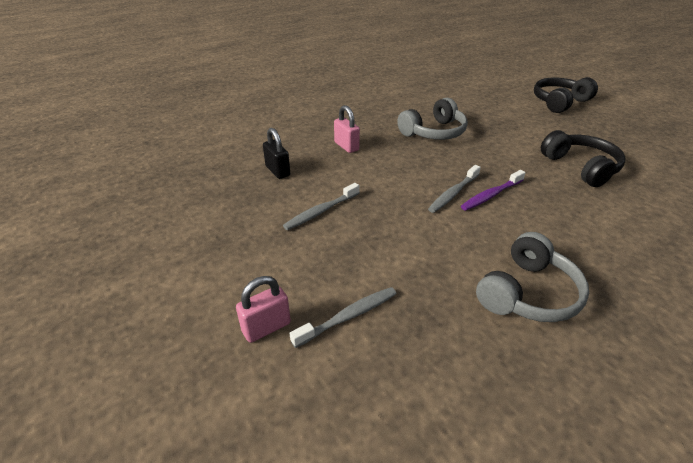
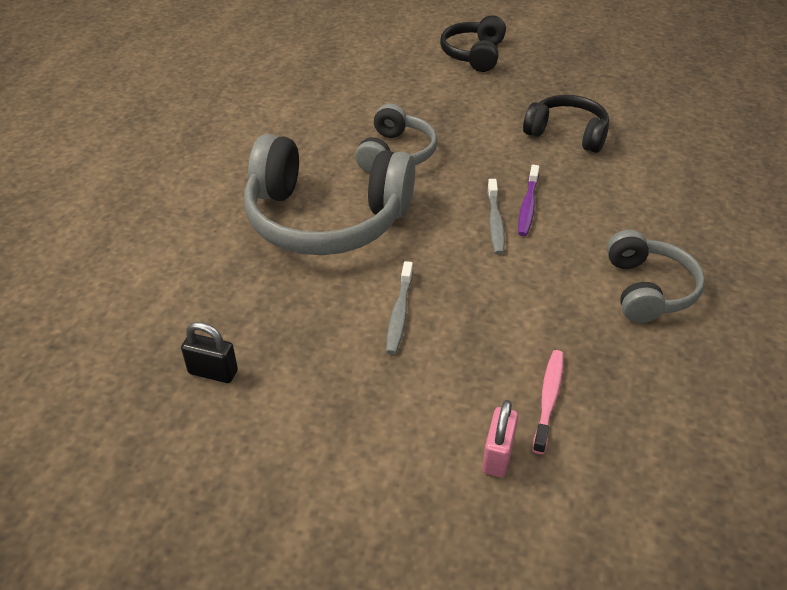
camera: 40 degrees left, 5 degrees up
black padlock [263,128,290,179] -> black padlock moved to [181,322,238,383]
grey toothbrush [289,287,396,348] -> pink toothbrush [532,350,563,454]
pink padlock [334,105,360,153] -> grey headphones [244,134,415,255]

